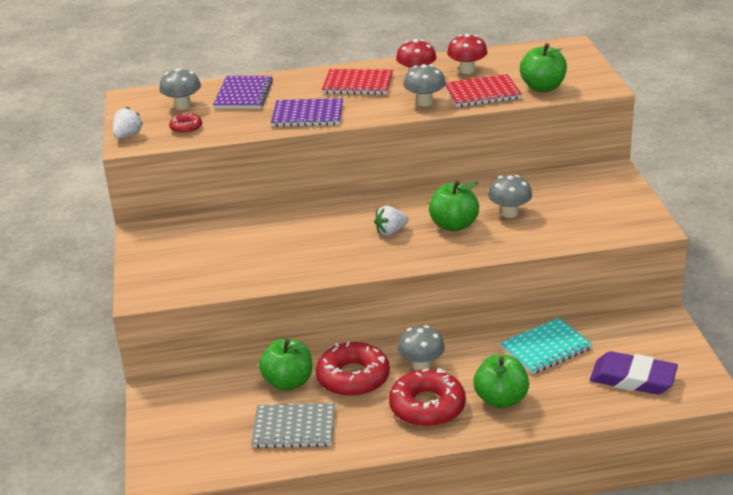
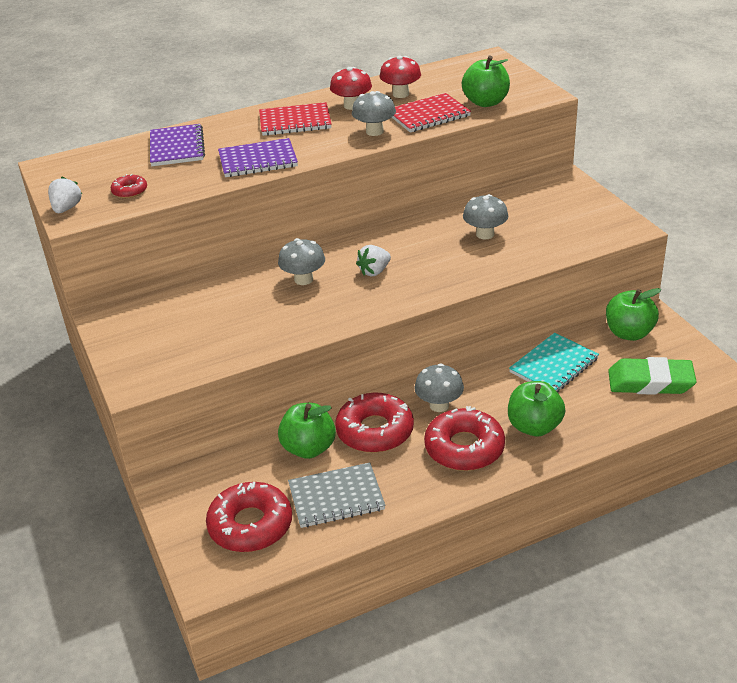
camera: 15 degrees left, 5 degrees up
grey mushroom [159,68,201,110] -> grey mushroom moved to [278,238,325,285]
green apple [429,180,479,231] -> green apple moved to [606,288,661,341]
purple eraser [590,351,678,394] -> green eraser [608,357,697,395]
none -> red donut [206,482,292,552]

